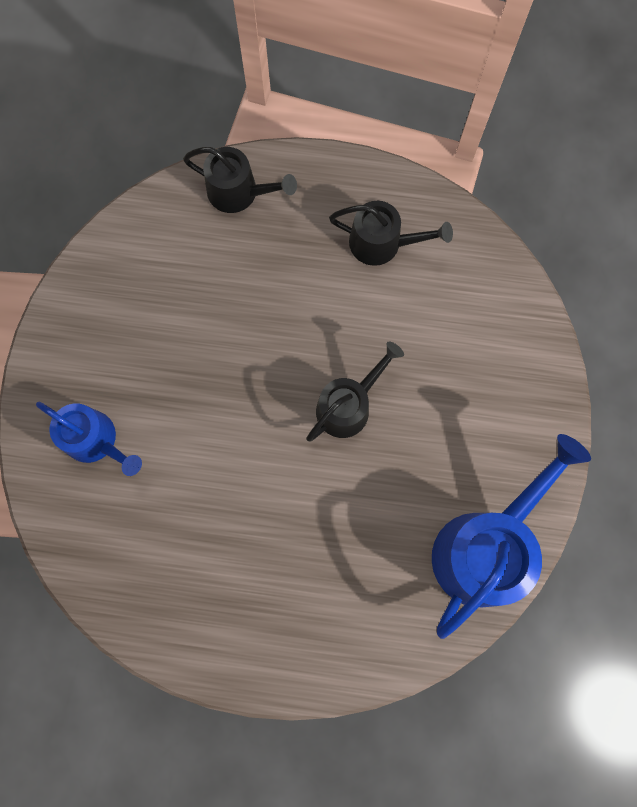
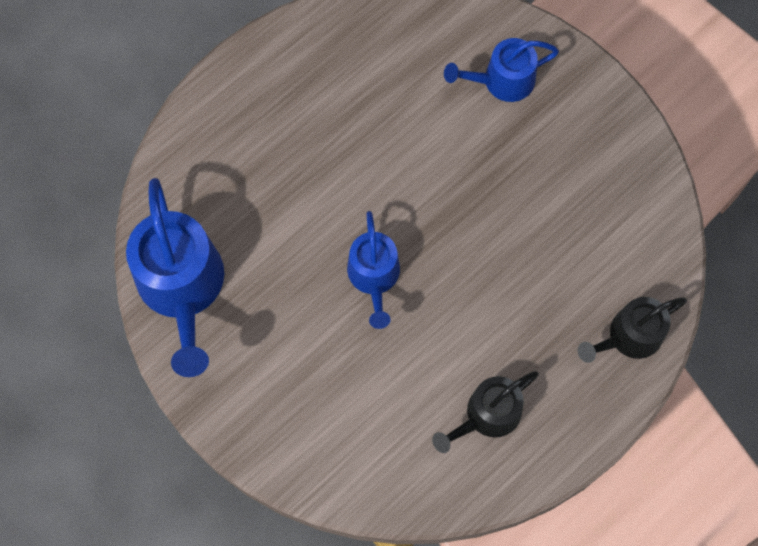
camera: 130 degrees right, 5 degrees down
black watering can [306,342,404,442] -> blue watering can [347,211,400,329]

